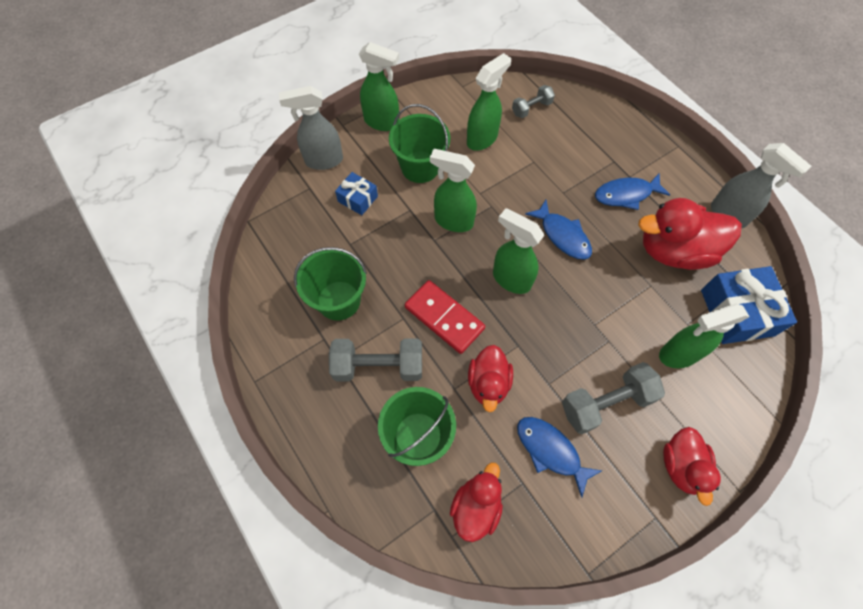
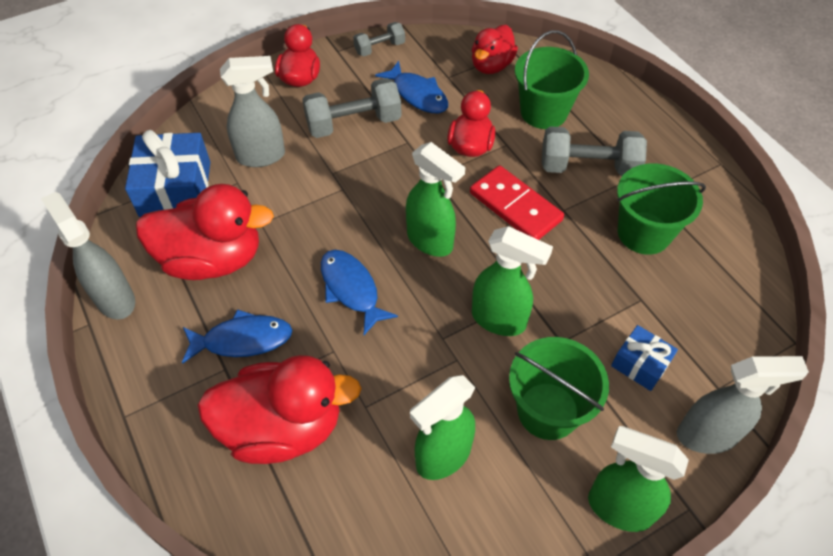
camera: 175 degrees left, 10 degrees down
grey dumbbell [512,85,555,118] -> grey dumbbell moved to [353,22,405,56]
green spray bottle [659,304,750,368] -> grey spray bottle [220,56,285,167]
none -> red duck [197,355,362,464]

